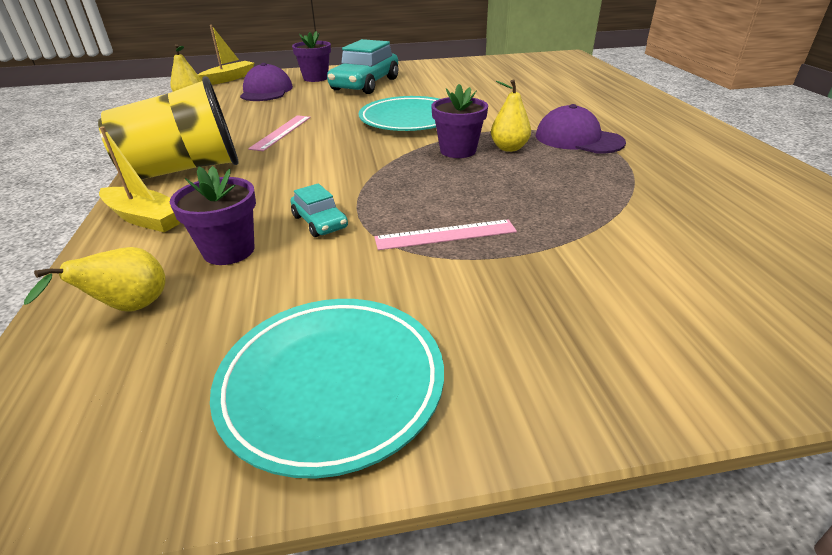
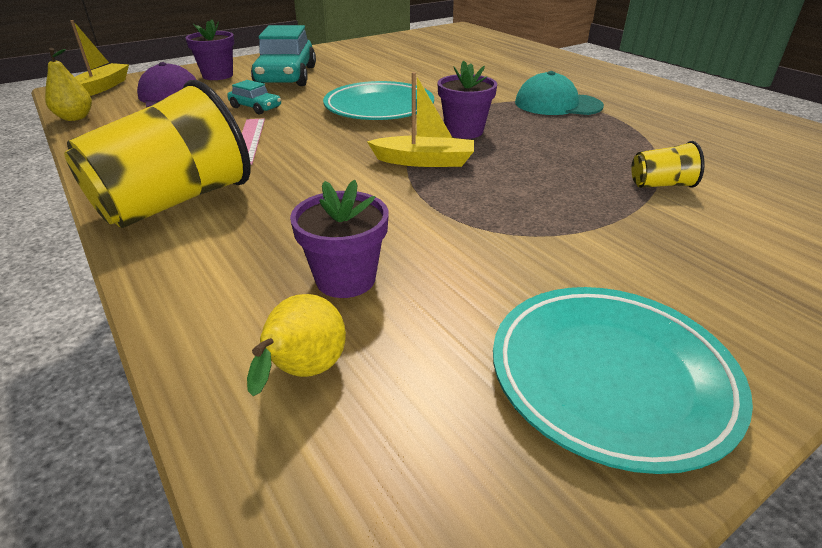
camera: 25 degrees left, 0 degrees up
yellow boat [99,126,180,232] -> yellow boat moved to [367,72,474,167]
turquoise car [291,183,348,237] -> turquoise car moved to [227,80,281,114]
pink ruler [374,219,517,250] -> none
yellow pear [491,79,531,152] -> none
purple cap [536,104,626,154] -> turquoise cap [515,71,604,115]
none -> yellow cup [631,141,705,188]

